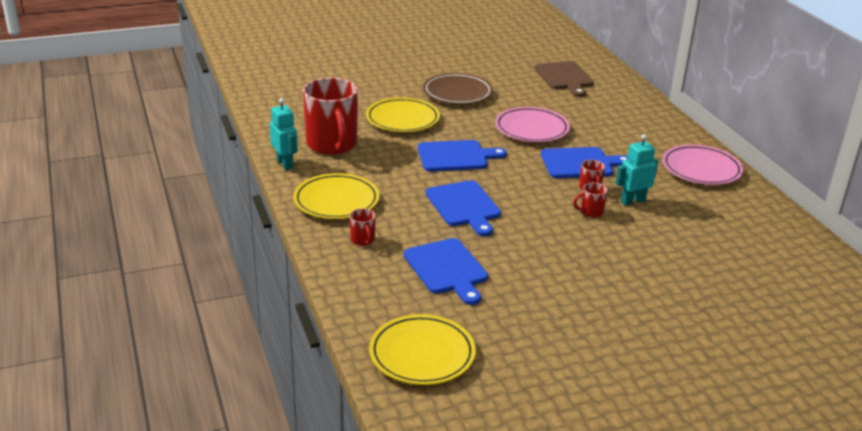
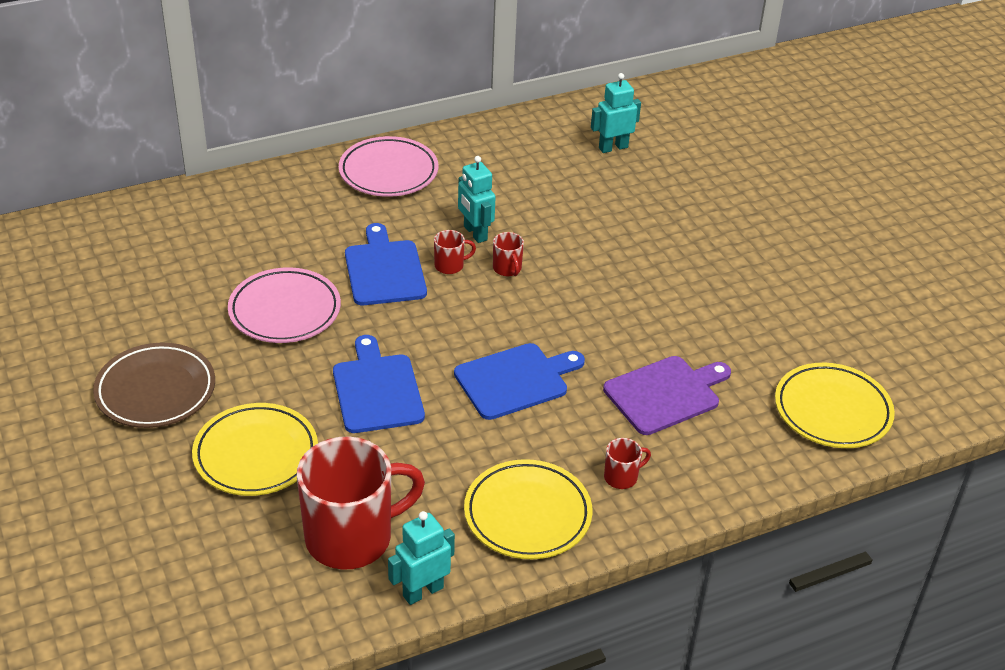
camera: 95 degrees left, 10 degrees up
blue cutting board [404,238,488,305] -> purple cutting board [603,356,731,435]
brown cutting board [535,61,594,97] -> none
none -> turquoise robot [591,73,641,153]

